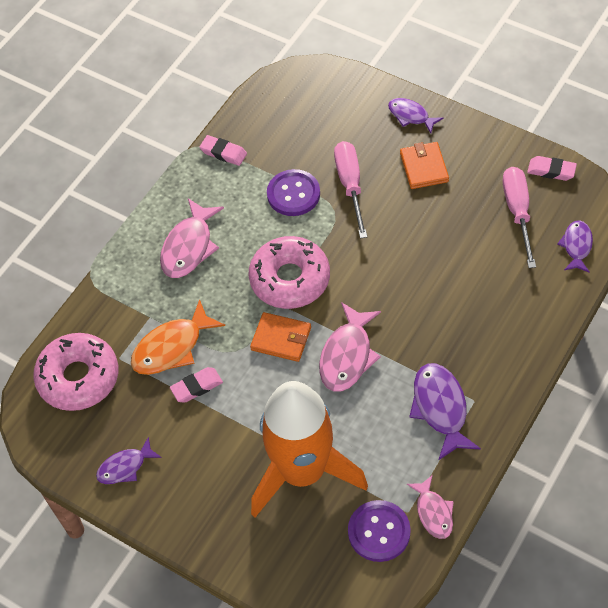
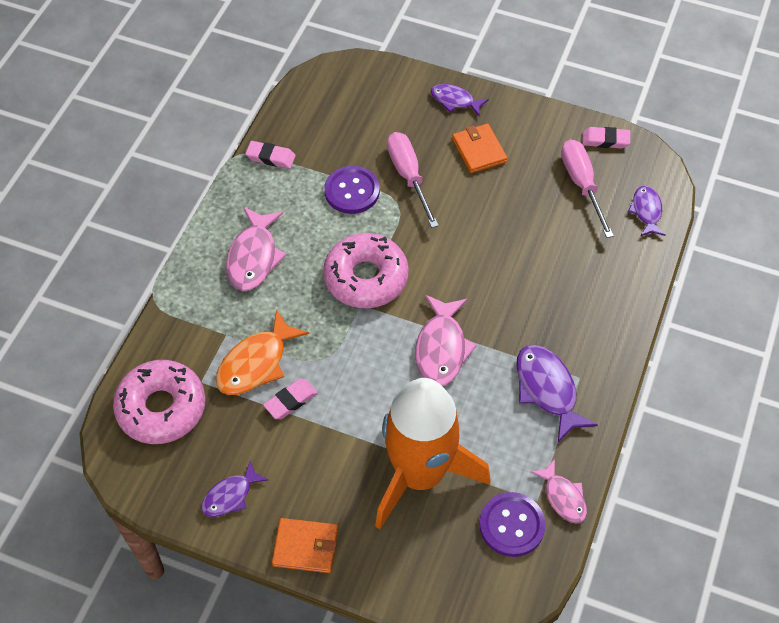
camera: 15 degrees left, 0 degrees up
orange wallet [250,312,311,362] -> orange wallet moved to [272,518,338,573]

